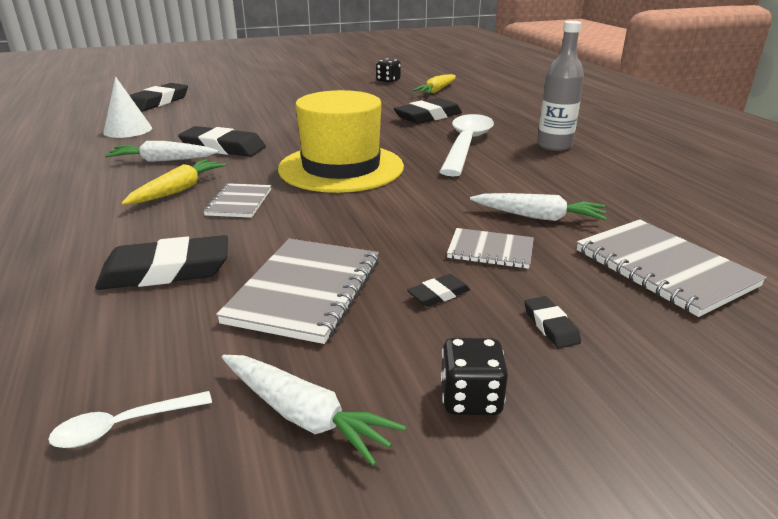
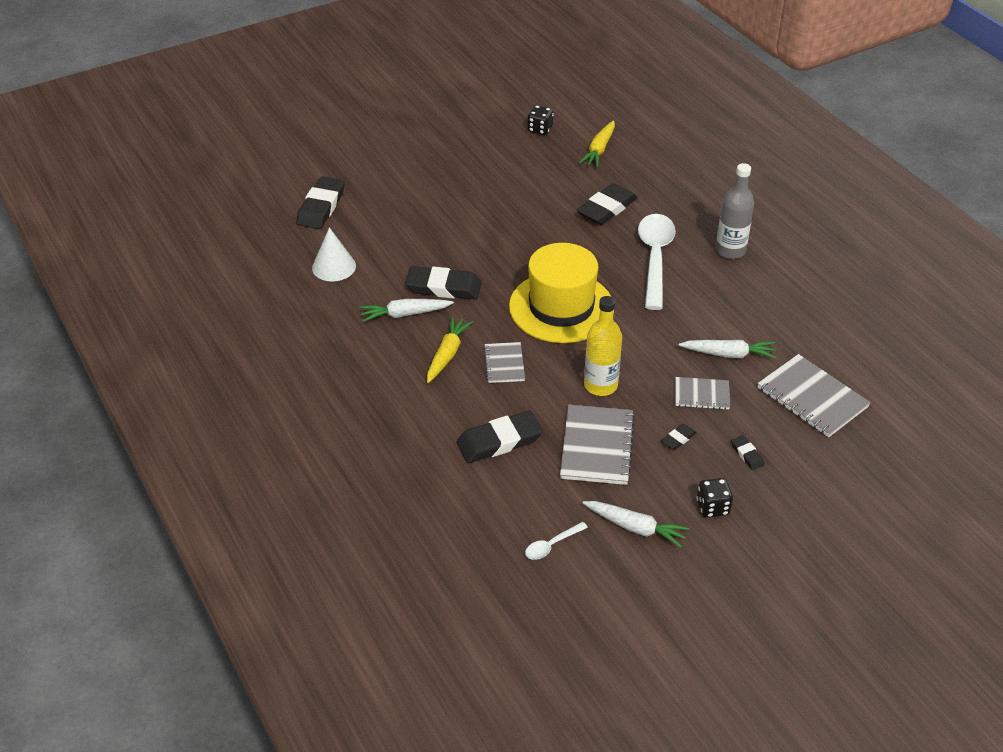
camera: 10 degrees left, 15 degrees up
none -> yellow bottle [584,296,622,396]

